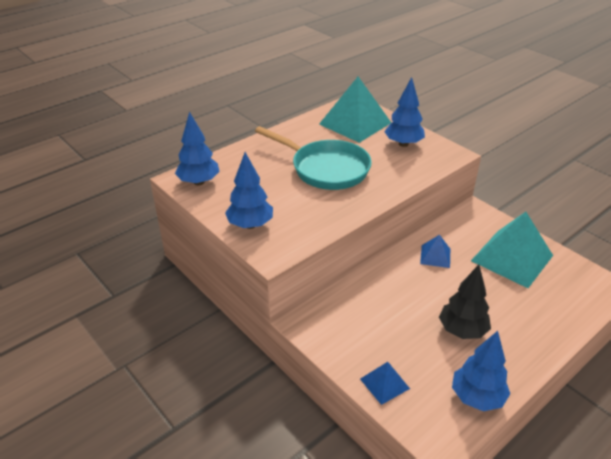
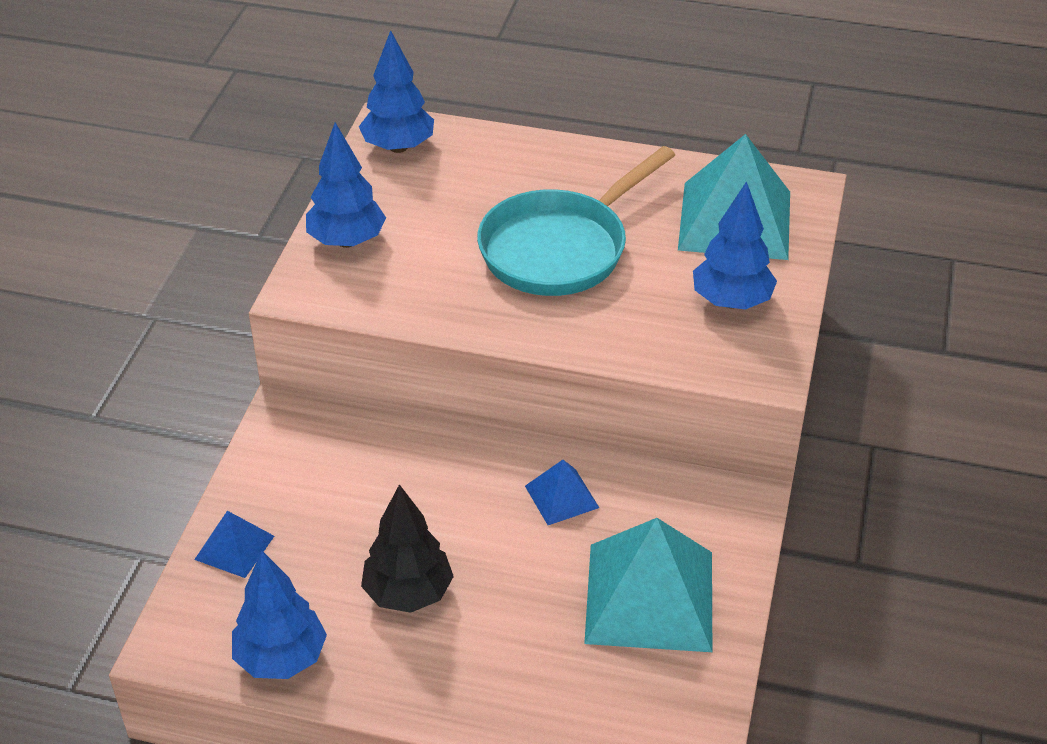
camera: 55 degrees right, 5 degrees up
turquoise pan [255,126,372,190] -> turquoise pan turned 45 degrees clockwise [477,146,675,296]

